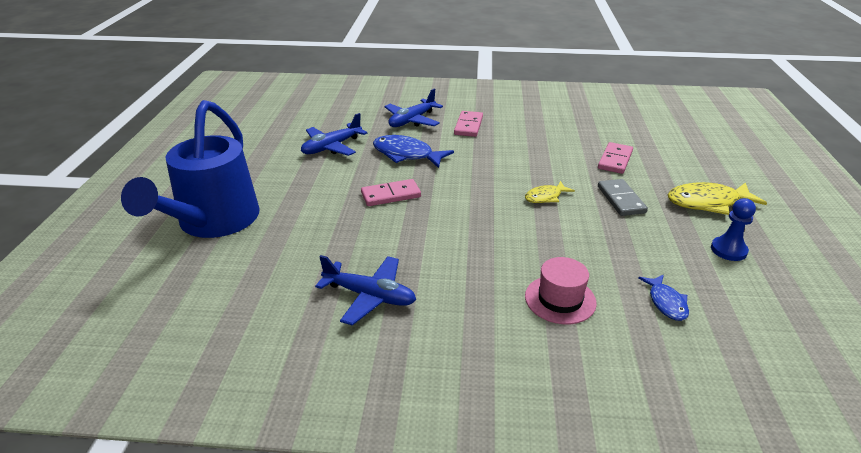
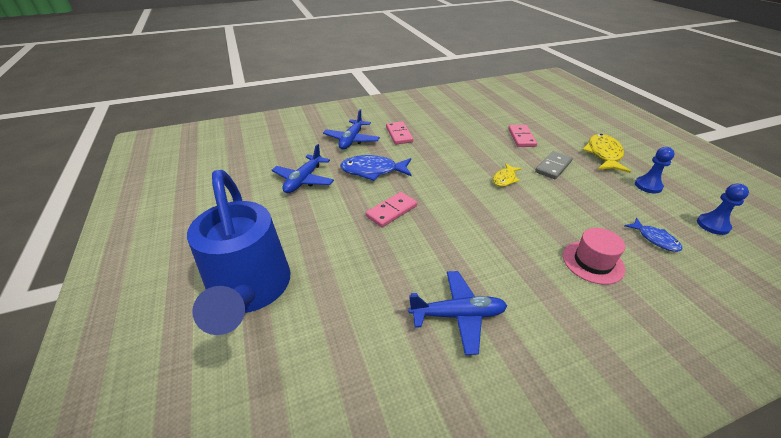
camera: 25 degrees left, 5 degrees up
grey domino [598,179,648,216] -> grey domino turned 75 degrees clockwise [535,151,573,179]
yellow fish [668,182,767,215] -> yellow fish turned 135 degrees clockwise [582,134,631,173]
none -> blue pawn [697,184,749,235]

